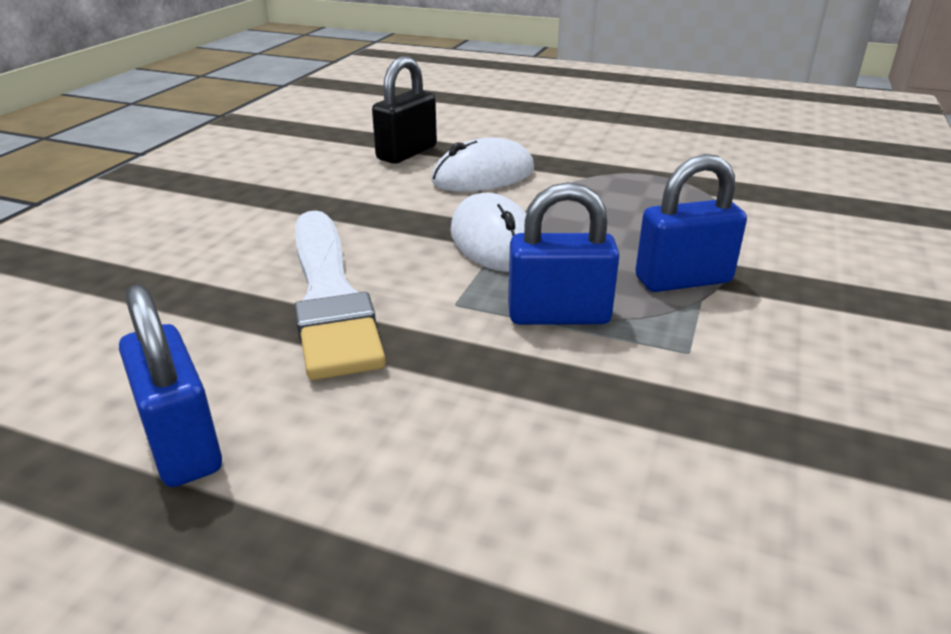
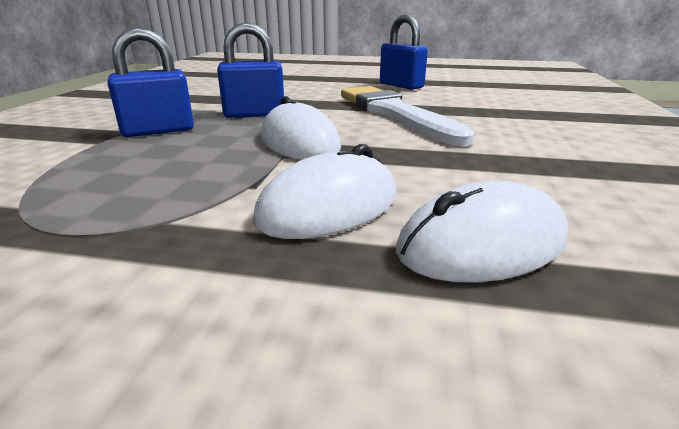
camera: 170 degrees right, 5 degrees down
black padlock [372,56,437,164] -> white mouse [396,181,568,282]

